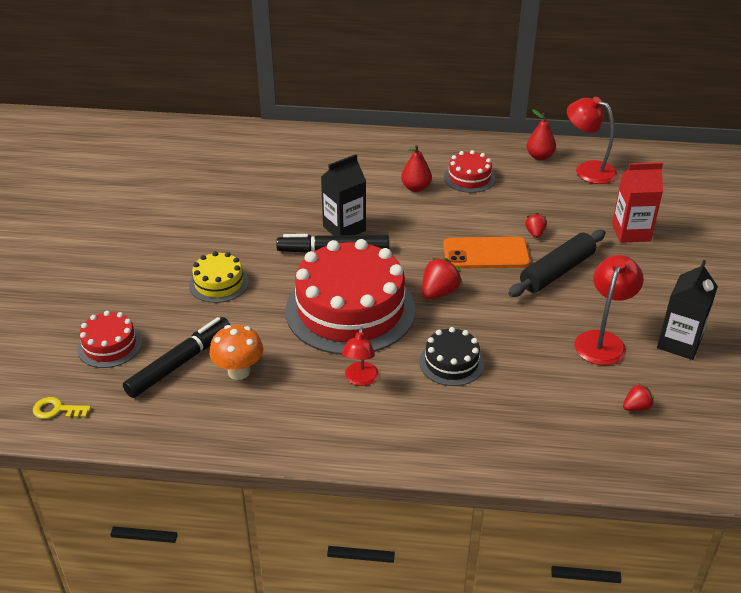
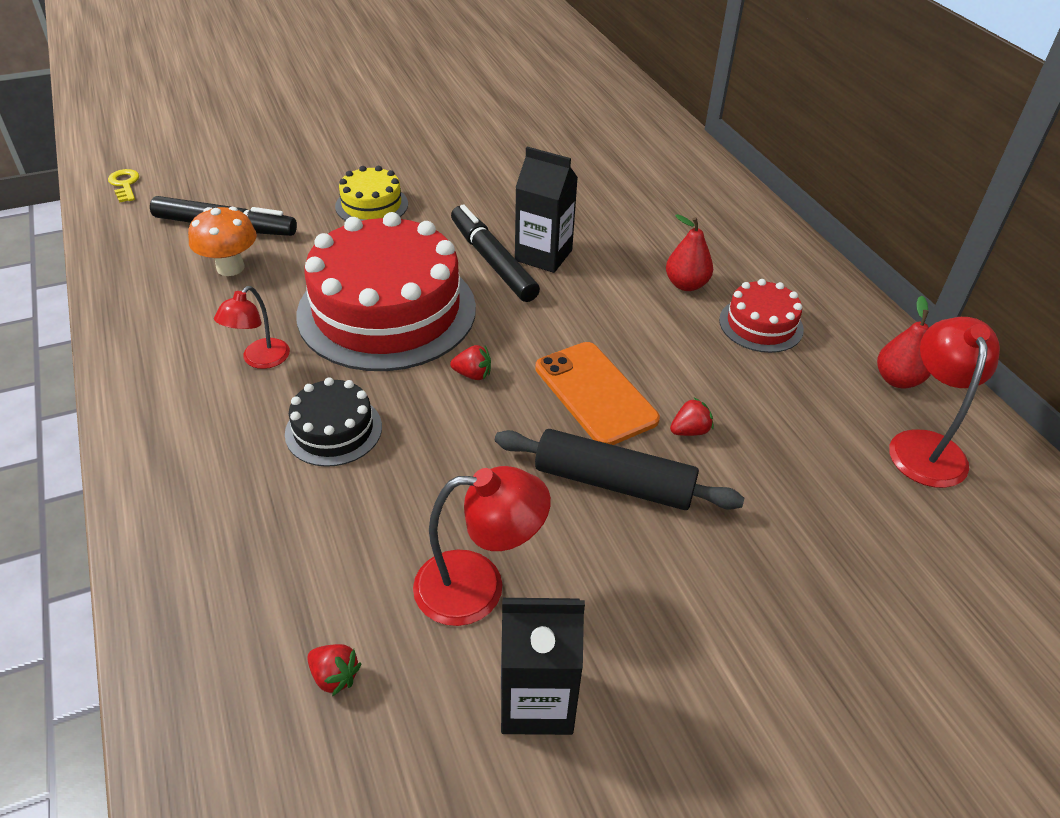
camera: 60 degrees right, 5 degrees up
red cake [77,311,142,368] -> none
red lamp [342,327,379,386] -> red lamp turned 45 degrees counterclockwise [214,286,290,369]
red strawberry [422,258,463,300] -> red strawberry [450,345,491,380], size x0.60
red carton [612,162,663,243] -> none

